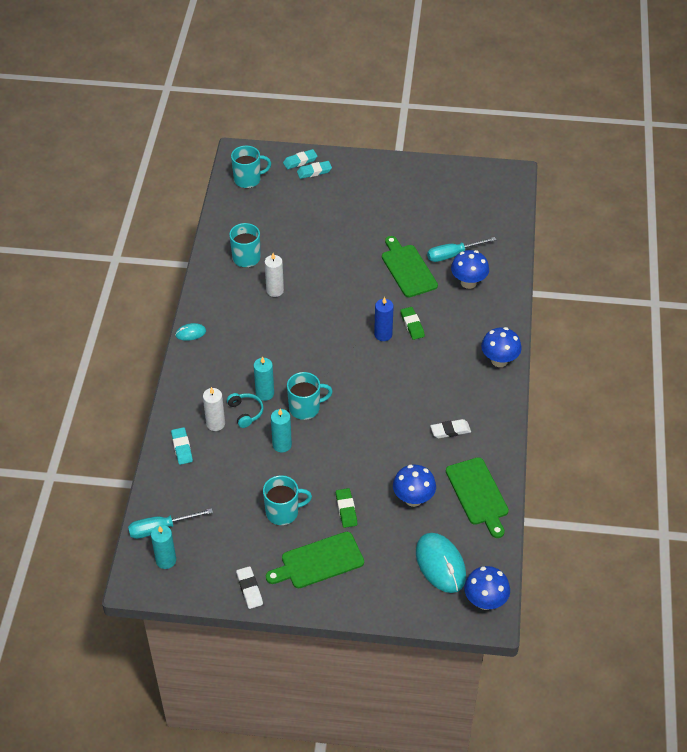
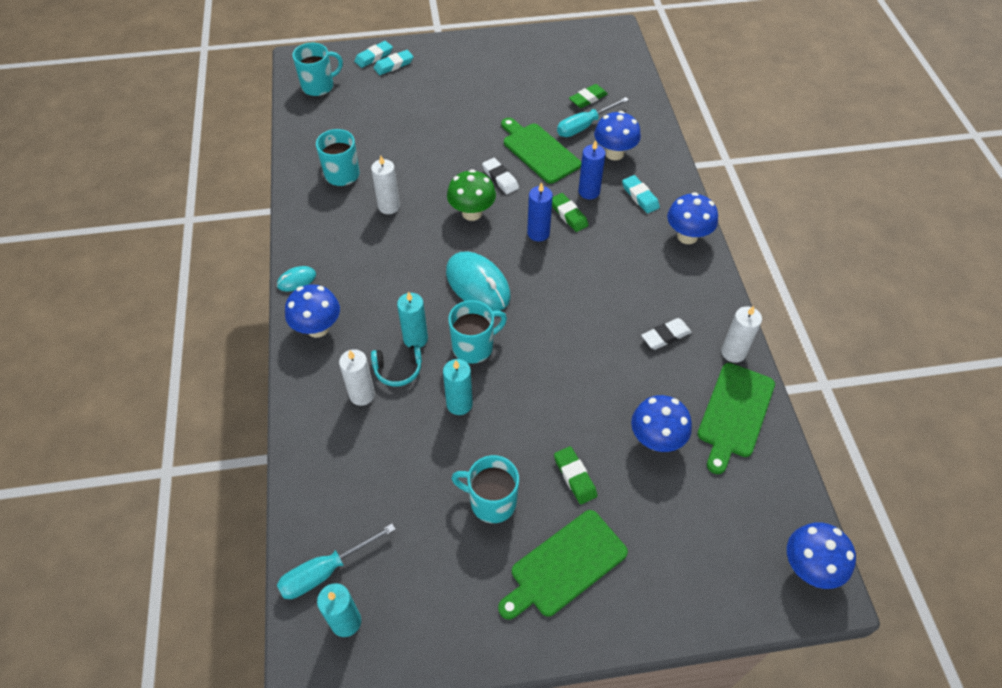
camera: 15 degrees left, 5 degrees up
turquoise eraser [171,427,193,465] -> turquoise eraser moved to [622,175,660,213]
turquoise headphones [227,393,264,428] -> turquoise headphones turned 120 degrees clockwise [371,345,422,386]
white eraser [236,566,263,609] -> white eraser moved to [482,158,519,194]
turquoise mug [263,475,312,525] -> turquoise mug turned 135 degrees counterclockwise [451,455,519,523]
turquoise mouse [416,533,466,593] -> turquoise mouse moved to [446,251,511,311]
green cutting board [446,457,509,538] -> green cutting board turned 60 degrees clockwise [697,363,775,474]
none -> blue mushroom [285,284,340,338]
none -> green mushroom [447,169,496,221]
none -> green eraser [569,84,608,108]
none -> blue candle [578,140,606,199]
none -> white candle [721,306,762,363]

